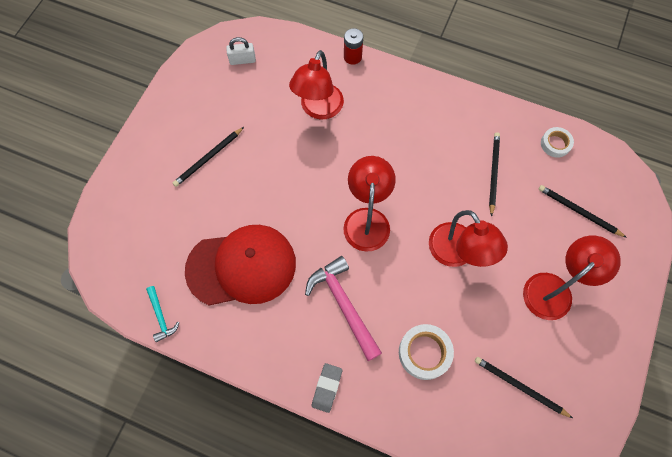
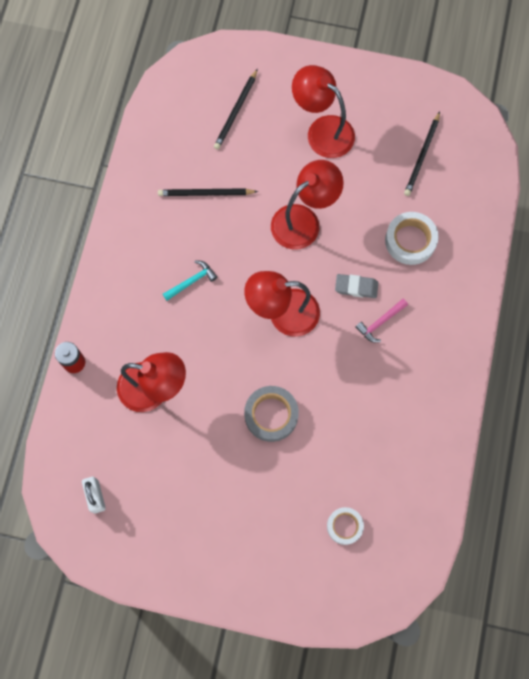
camera: 100 degrees left, 5 degrees up
turquoise hammer [146,286,179,342] -> turquoise hammer moved to [163,261,217,301]
black pencil [173,127,244,187] -> none
red cap [185,225,296,306] -> none
pink hammer [305,256,382,361] -> pink hammer [355,299,408,342], size x0.52
grey eraser [312,363,342,413] -> grey eraser moved to [335,274,378,298]
white tape [541,127,574,158] -> white tape moved to [327,507,364,545]
none -> grey tape [244,386,299,442]

